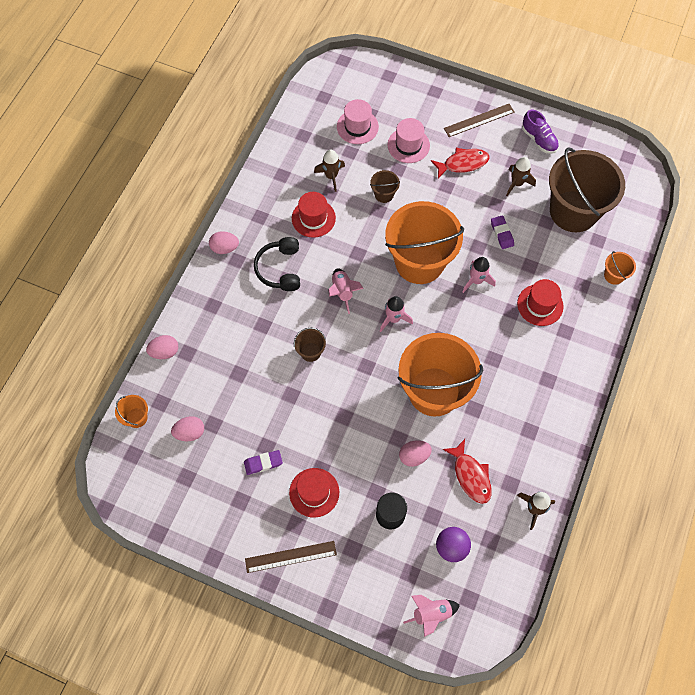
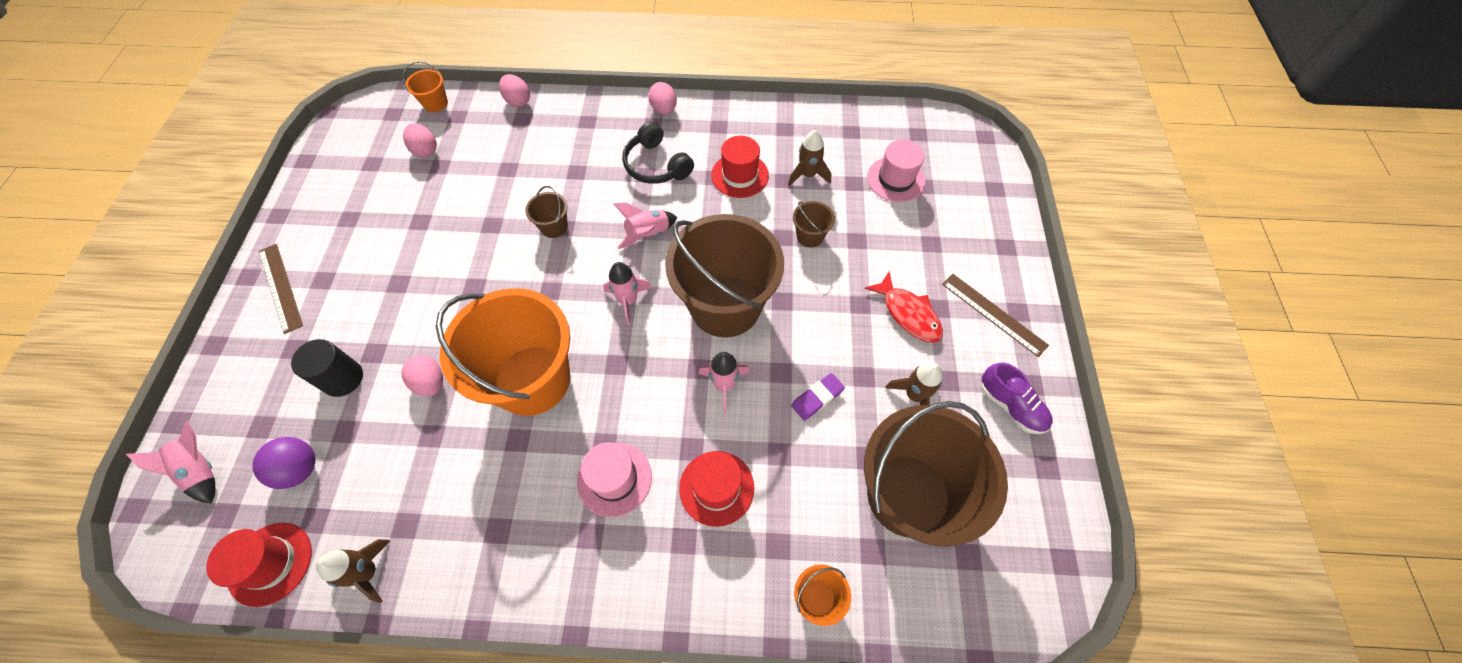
camera: 70 degrees right, 5 degrees down
purple eraser [244,450,283,475] -> none
black headphones [254,237,300,291] -> black headphones turned 105 degrees counterclockwise [622,121,694,184]
red hat [289,468,339,518] -> red hat moved to [206,523,312,607]
orange bucket [385,201,464,284] -> brown bucket [665,214,784,338]
pink hat [388,118,430,163] -> pink hat moved to [577,442,652,517]
red fish [442,439,492,504] -> none
purple shoe [522,110,559,154] -> purple shoe turned 75 degrees counterclockwise [981,363,1053,434]

